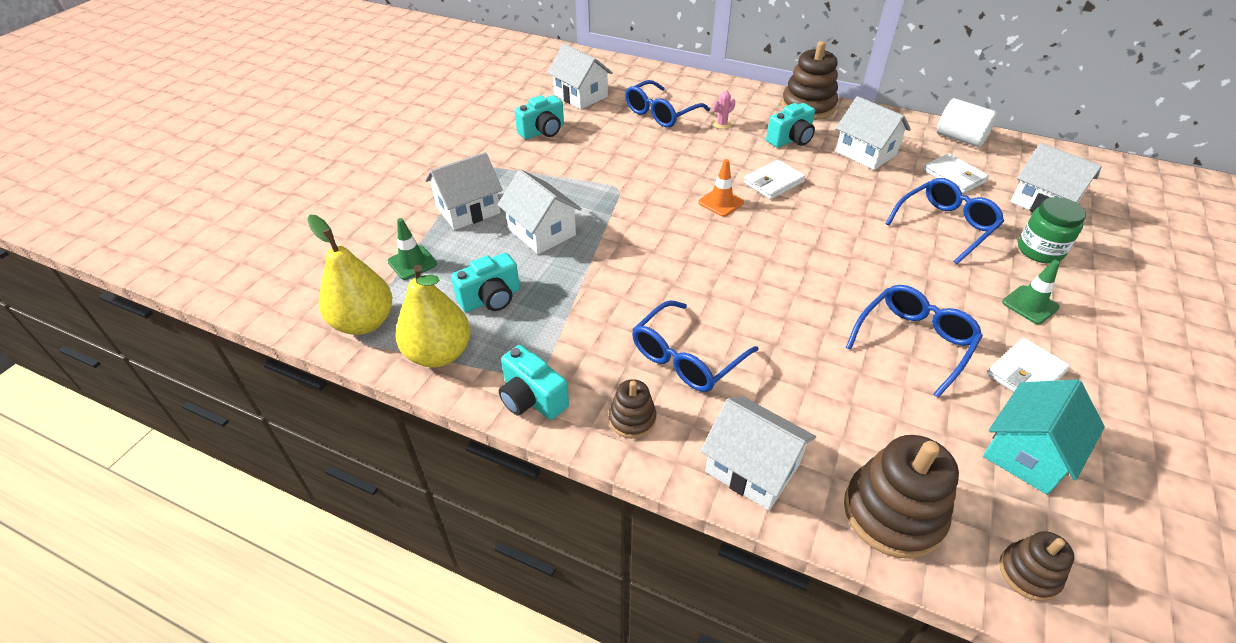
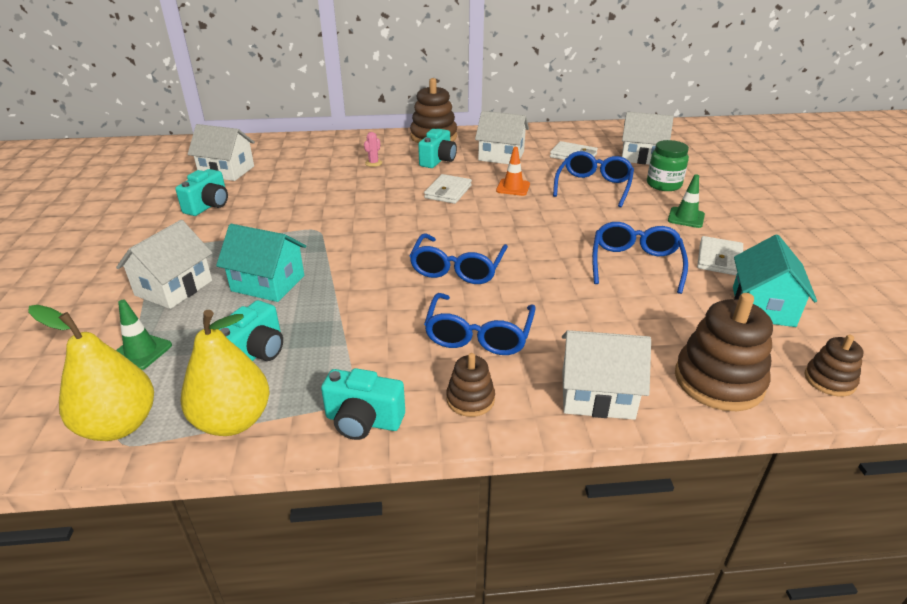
camera: 30 degrees left, 10 degrees down
white house [497,169,582,254] -> turquoise house [216,224,306,302]
blue glasses [625,80,710,127] -> blue glasses moved to [410,233,508,284]
orange traffic cone [698,159,744,217] -> orange traffic cone moved to [496,147,530,196]
white cylinder [937,98,998,147] -> none

